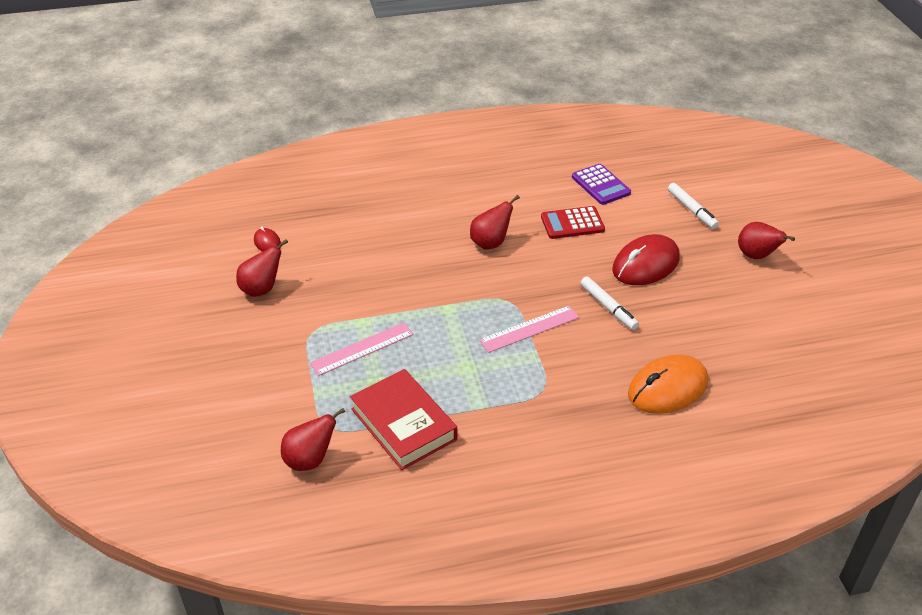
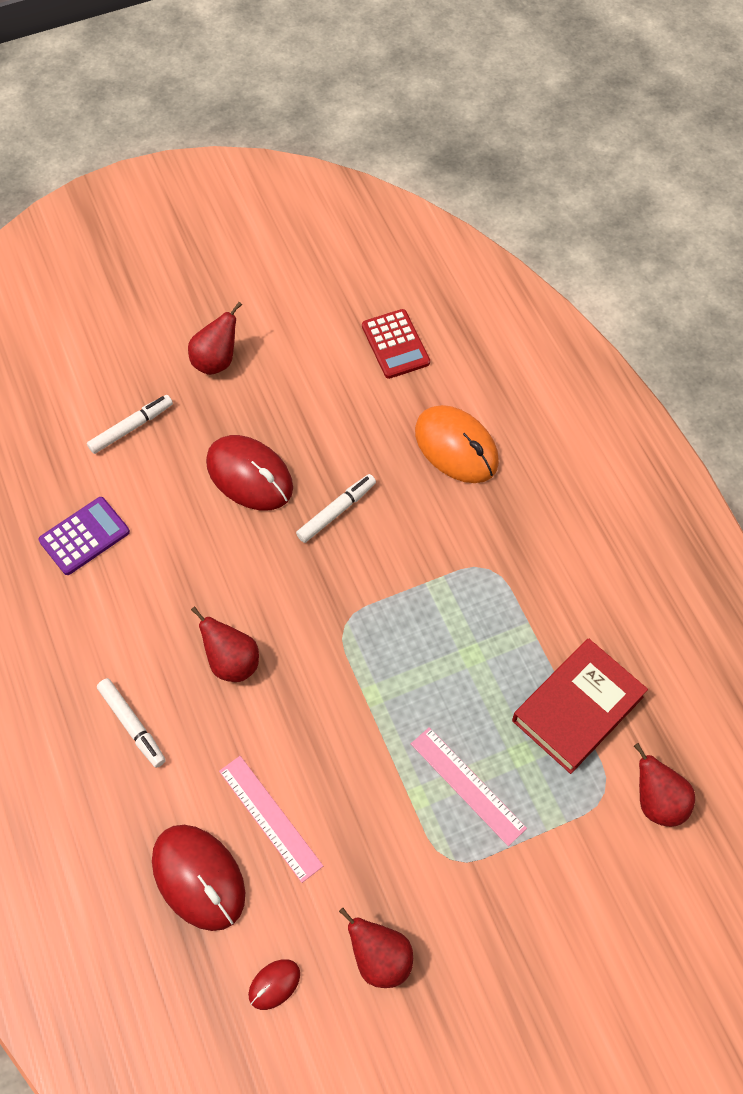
camera: 100 degrees left, 20 degrees up
pink ruler [479,306,579,353] -> pink ruler moved to [219,756,323,883]
red calculator [541,206,605,239] -> red calculator moved to [362,309,430,379]
none -> white marker [97,678,166,768]
none -> red mouse [152,825,245,931]

